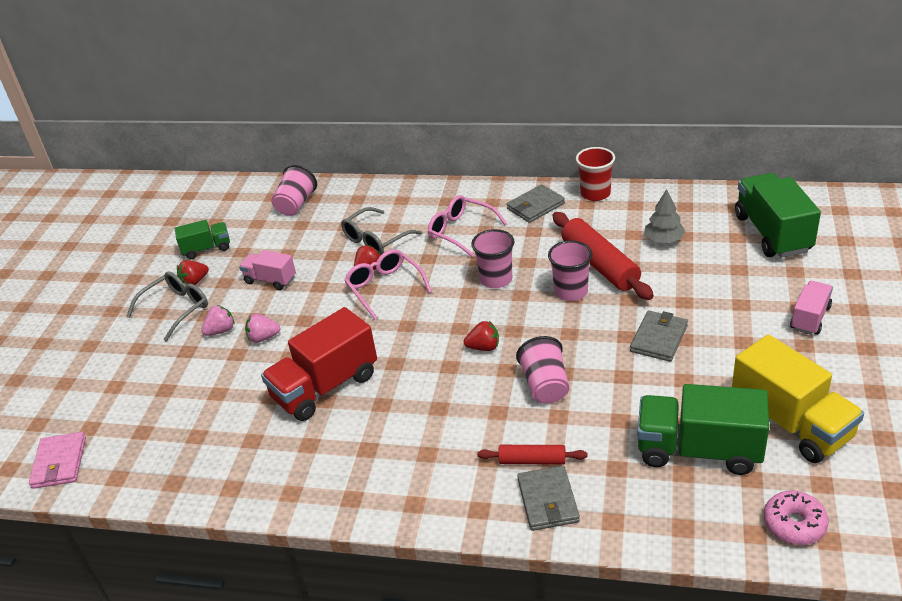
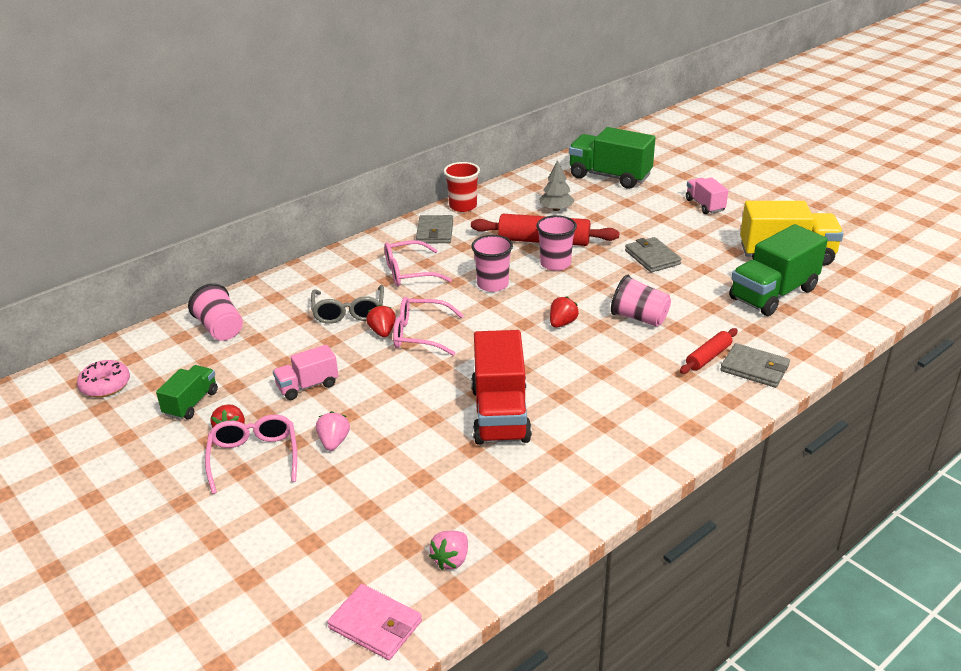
camera: 55 degrees left, 5 degrees down
grey glasses [126,272,208,341] -> pink glasses [205,415,297,494]
pink strawberry [245,314,281,343] -> pink strawberry moved to [429,531,468,570]
pink donut [764,491,829,545] -> pink donut moved to [77,360,130,397]

